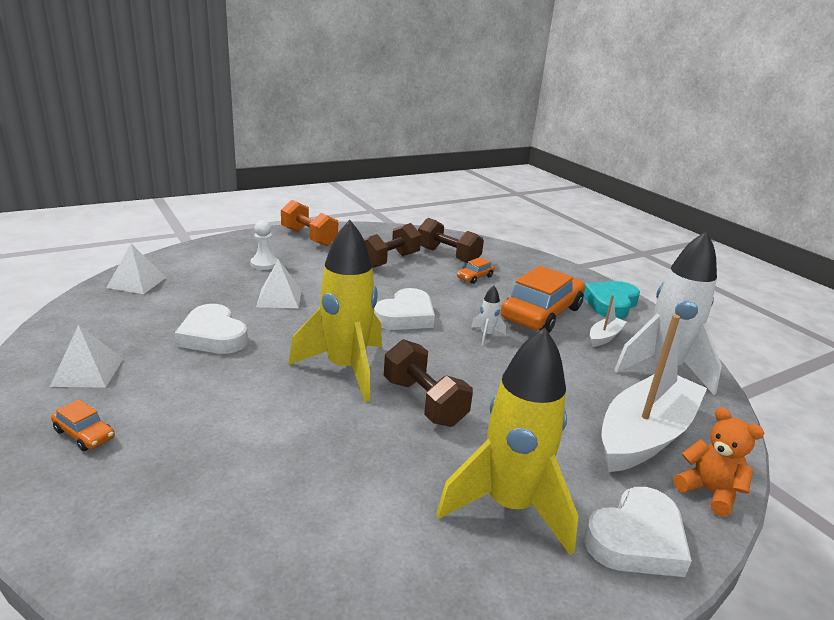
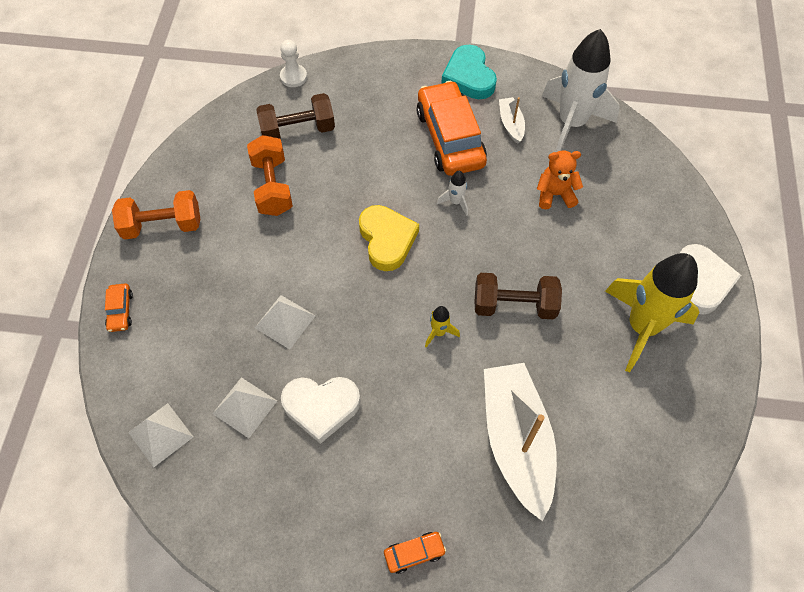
camera: 50 degrees left, 35 degrees up
white pyramid [50,325,123,388] -> white pyramid moved to [212,377,277,438]
white pawn [250,220,278,270] -> white pawn moved to [280,40,307,87]
yellow rocket [288,220,382,402] -> yellow rocket [425,306,460,348], size x0.40
brown dumbbell [364,223,421,268] -> orange dumbbell [247,135,293,216]
white heart [374,288,435,330] -> yellow heart [359,205,419,271]
orange car [457,257,495,284] -> orange car moved to [105,284,133,332]
white boat [602,315,707,472] -> white boat moved to [484,363,557,521]
orange teddy bear [673,407,764,516] -> orange teddy bear moved to [537,150,583,209]

